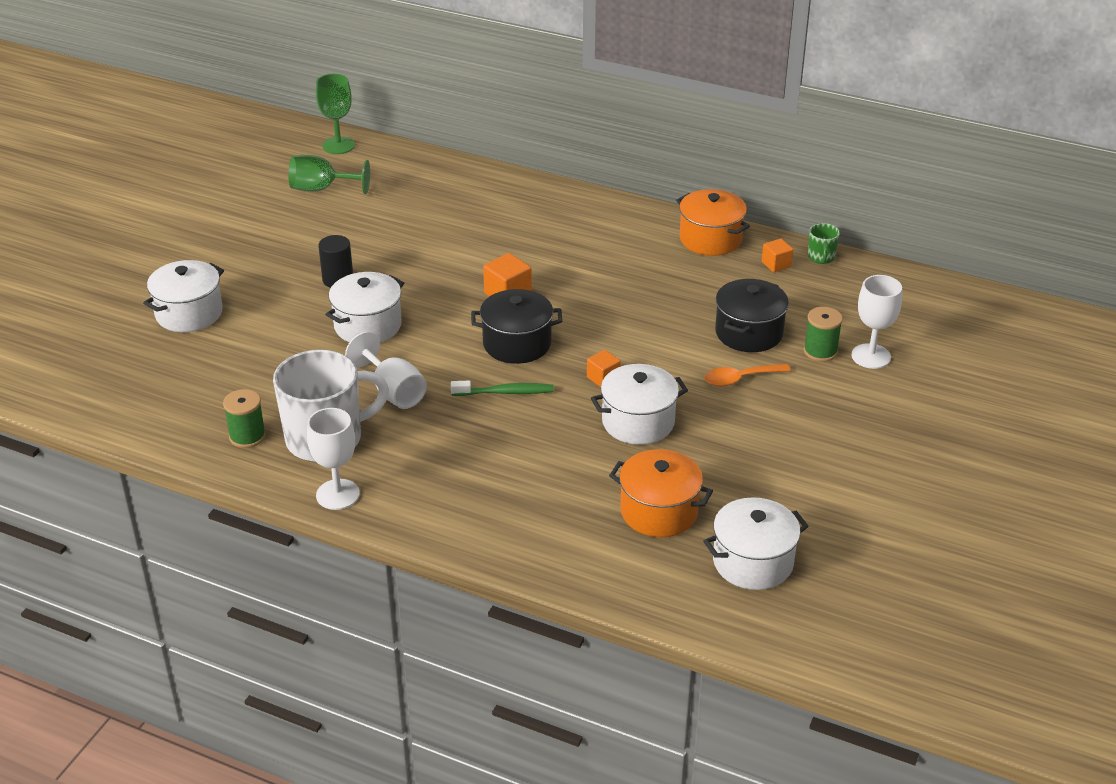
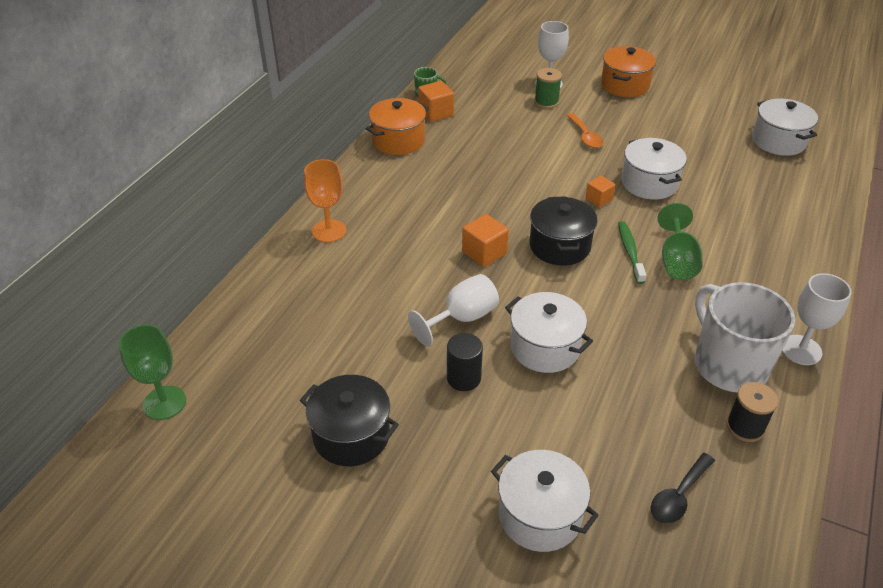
camera: 90 degrees left, 5 degrees up
green spool [223,389,266,448] -> black spool [726,382,778,442]
green goblet [288,155,370,194] -> green goblet moved to [657,203,703,280]
white goblet [345,332,427,409] -> white goblet moved to [408,274,499,347]
orange pot [609,449,713,537] -> orange pot moved to [601,46,656,97]
black pot [715,279,789,352] -> black pot moved to [300,375,399,466]
orange cube [762,239,793,272] -> orange cube [418,81,454,122], size x1.53
none -> orange goblet [304,159,346,242]
none -> black spoon [651,453,715,524]

